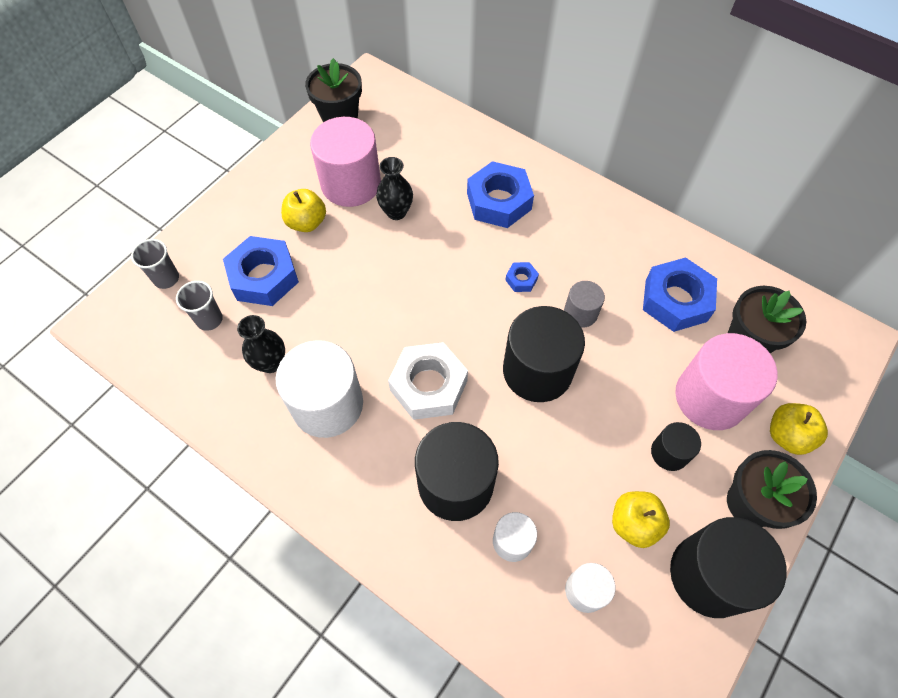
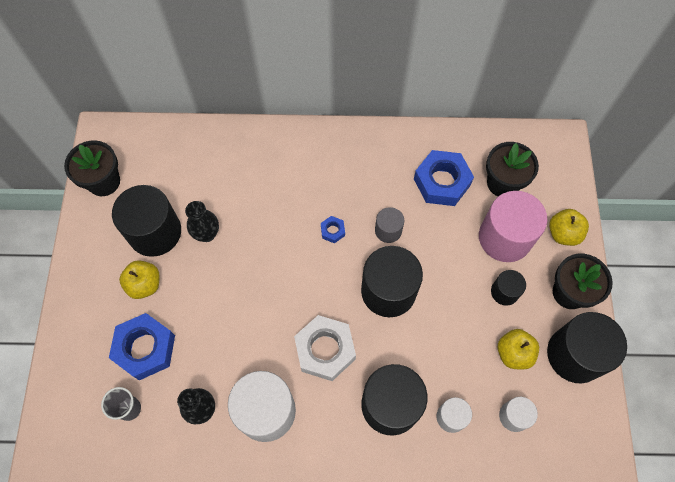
camera: 35 degrees left, 5 degrees up
grey cup [131,239,179,289] -> none
pink cylinder [310,117,381,207] -> black cylinder [112,185,181,257]
blue nut [467,161,534,228] -> none

